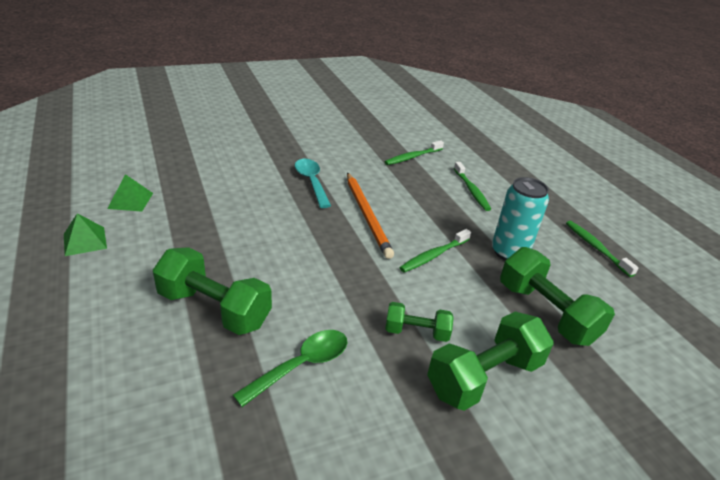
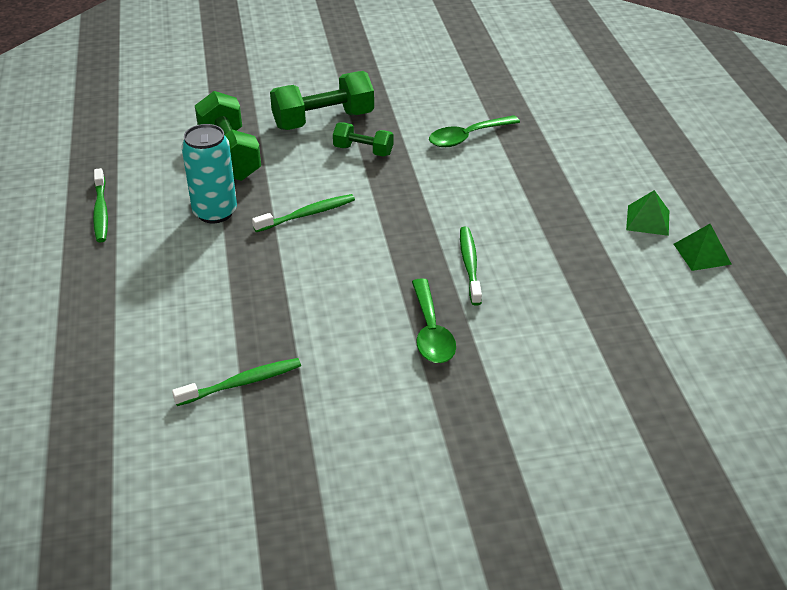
camera: 165 degrees left, 5 degrees up
green pyramid [107,174,153,212] -> green pyramid moved to [626,190,669,236]
green dumbbell [153,247,272,335] -> none
turquoise spoon [295,159,331,208] -> green spoon [412,278,456,363]
orange pencil [347,173,394,259] -> none
green toothbrush [454,162,491,211] -> green toothbrush moved to [460,227,482,306]

